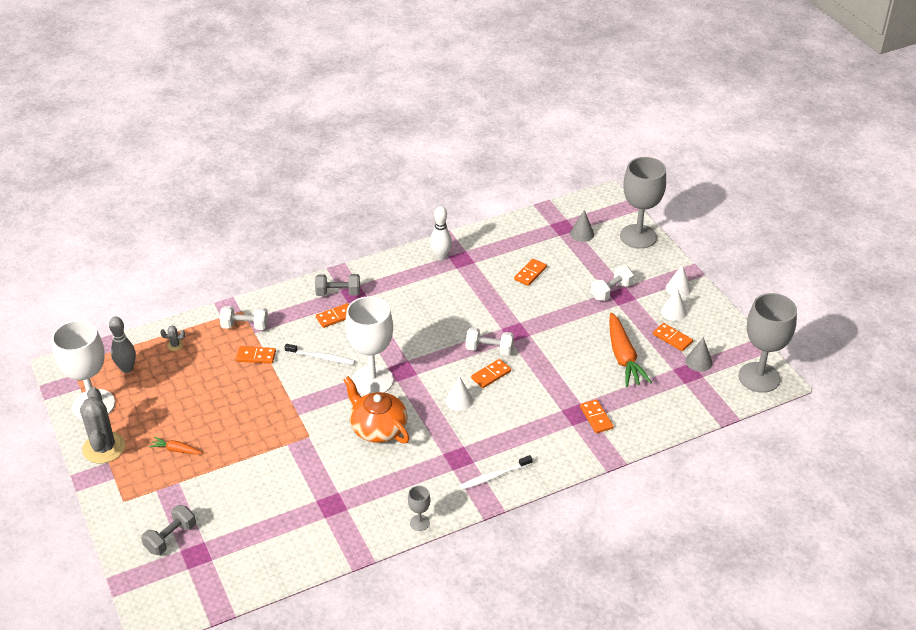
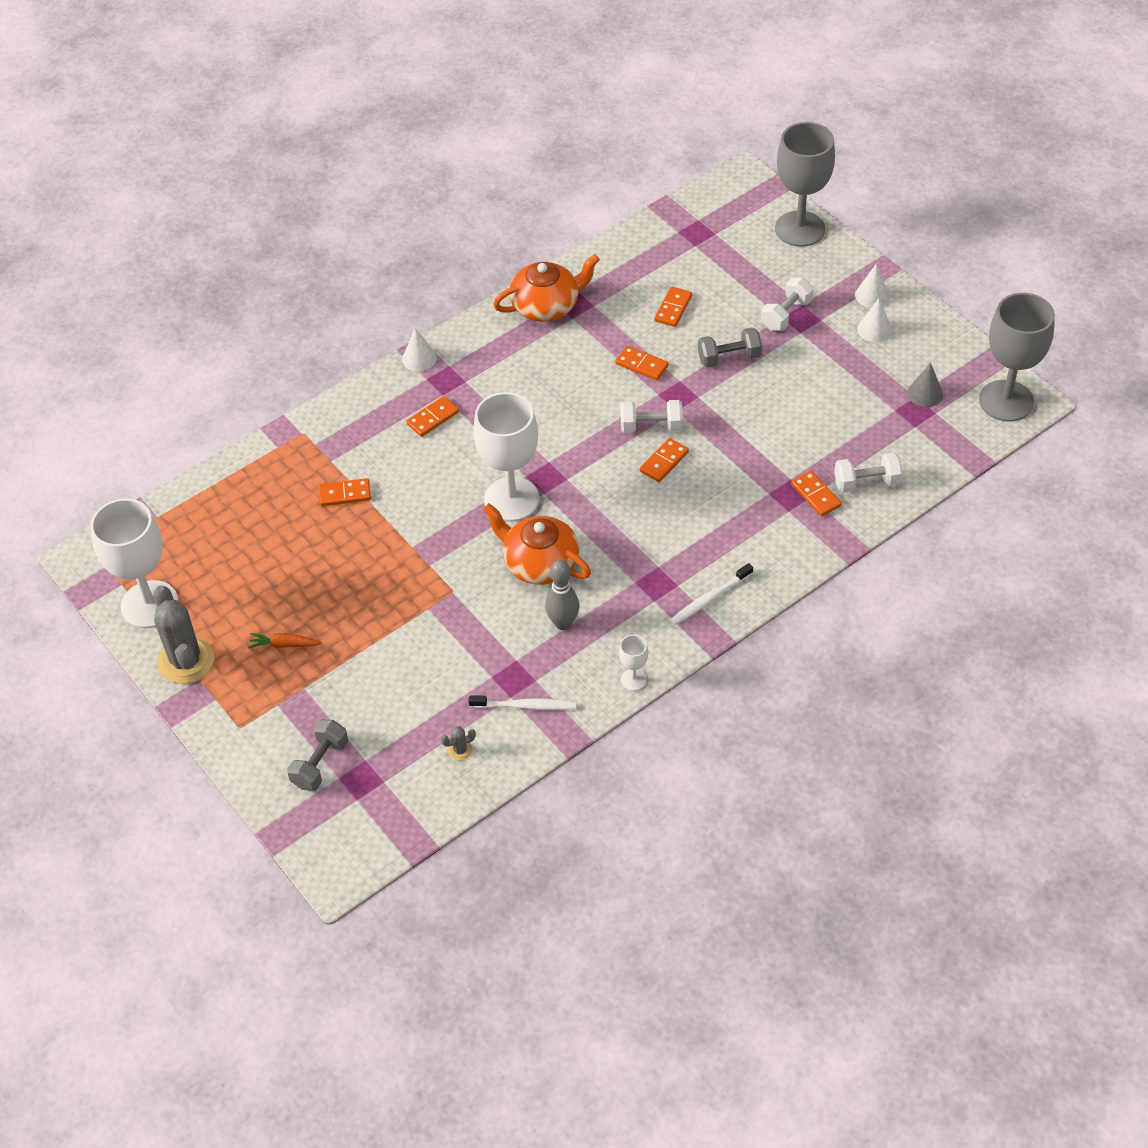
camera: 10 degrees left, 10 degrees up
grey bowling pin [109,317,136,373] -> grey bowling pin moved to [545,560,579,630]
grey cactus [160,325,185,351] -> grey cactus moved to [441,726,476,761]
white dumbbell [220,306,268,330] -> white dumbbell moved to [834,453,903,492]
white toothbrush [285,344,355,365] -> white toothbrush moved to [468,695,576,710]
grey dumbbell [315,274,360,296] -> grey dumbbell moved to [698,327,762,368]
grey goblet [408,486,430,531] -> white goblet [619,635,648,691]
white bowling pin [430,206,452,261] -> orange teapot [493,254,600,322]
white cone [445,376,473,411] -> white cone moved to [402,328,437,372]
grey cone [570,210,594,242] -> none
orange carrot [609,312,652,387] -> none
orange domino [653,323,693,351] -> orange domino moved to [615,346,669,380]

